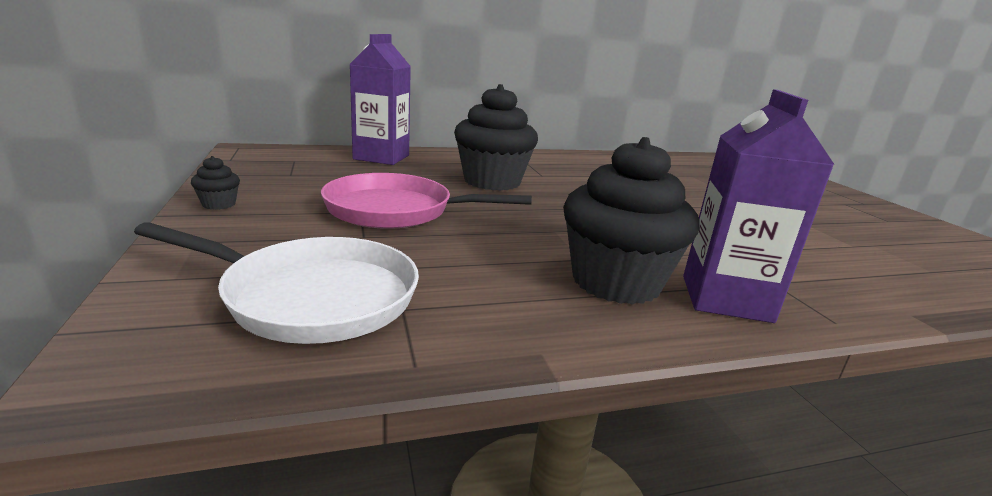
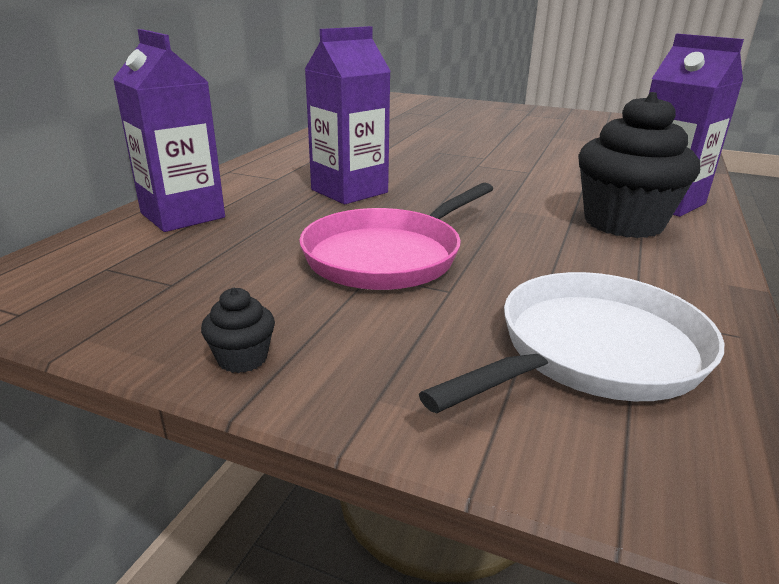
camera: 50 degrees left, 5 degrees up
black cupcake [454,84,538,191] -> purple carton [305,26,391,204]

